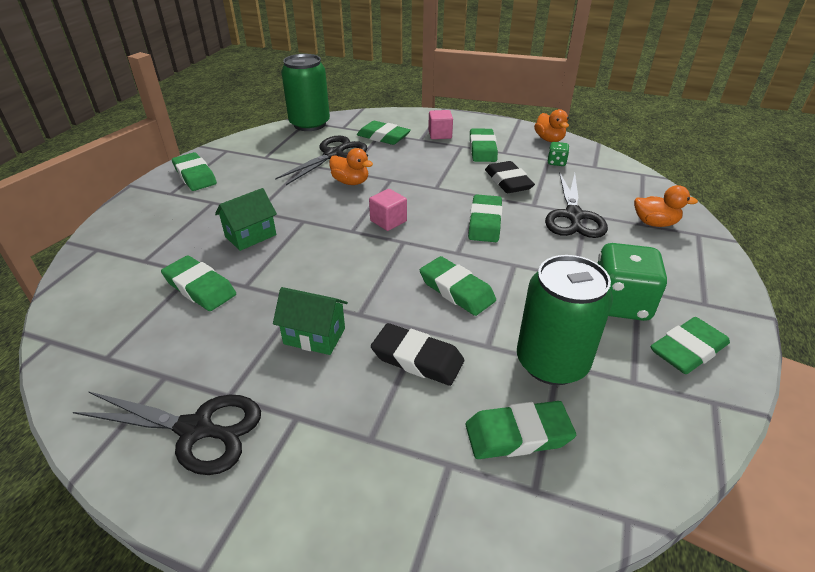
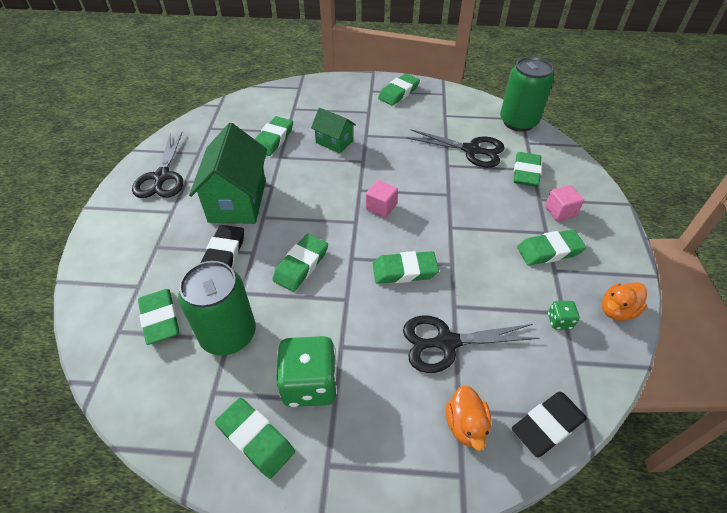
camera: 75 degrees right, 10 degrees up
green house [273,287,348,355] -> green house [189,123,267,224], size x1.84
orange duck [329,148,373,185] -> none
black eraser [485,161,535,193] -> black eraser moved to [512,392,587,457]

